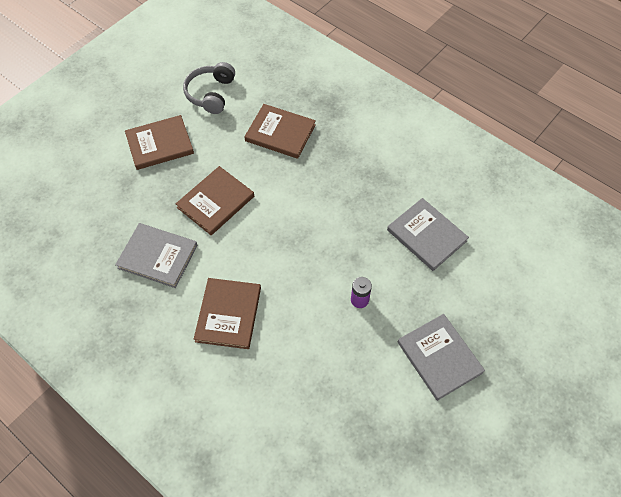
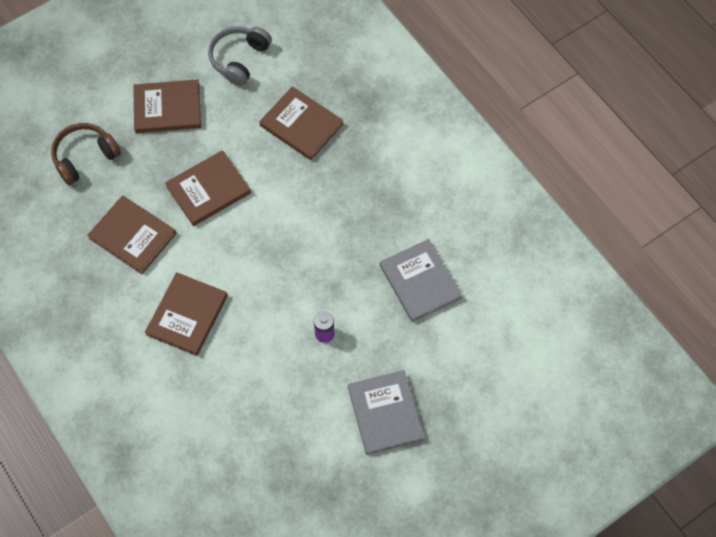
camera: 15 degrees right, 5 degrees up
grey book [115,223,198,288] -> brown book [87,195,176,274]
none -> brown headphones [51,123,121,185]

